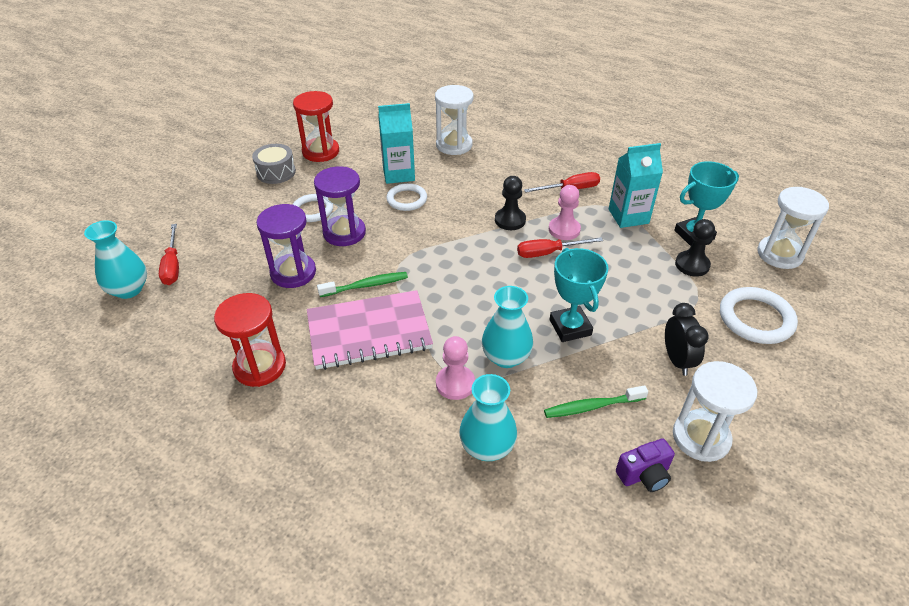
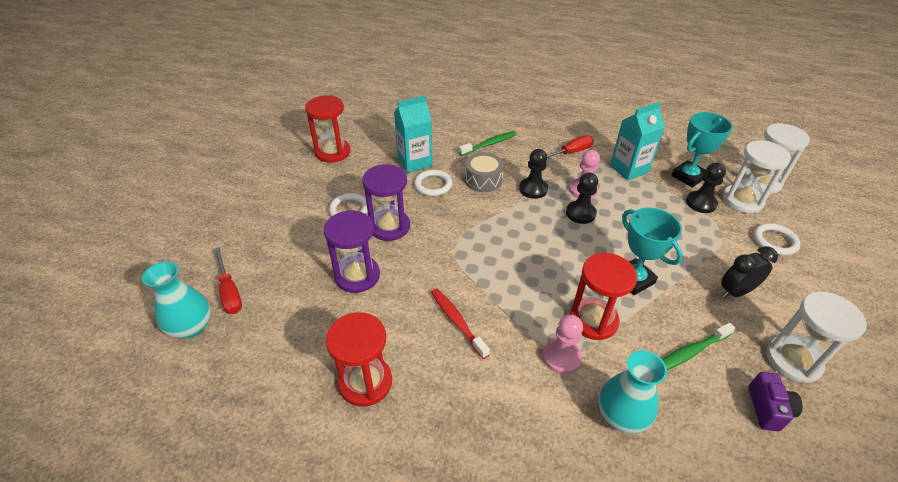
camera: 15 degrees left, 0 degrees up
grey drum [252,144,296,184] -> grey drum moved to [465,152,504,192]
pink notebook [307,290,433,370] -> red toothbrush [431,289,490,359]
green toothbrush [317,272,408,297] -> green toothbrush moved to [459,131,517,156]
white hourglass [435,85,473,155] -> white hourglass moved to [722,140,791,213]
turquoise vase [482,286,533,368] -> red hourglass [570,253,637,340]
red screwdriver [517,237,603,258] -> black pawn [566,172,598,224]
purple camera [616,438,675,492] -> purple camera turned 45 degrees counterclockwise [749,372,803,431]
black clock [665,303,709,376] -> black clock turned 90 degrees counterclockwise [721,246,778,298]
white ring [720,287,798,344] -> white ring [754,223,801,255], size x0.66

